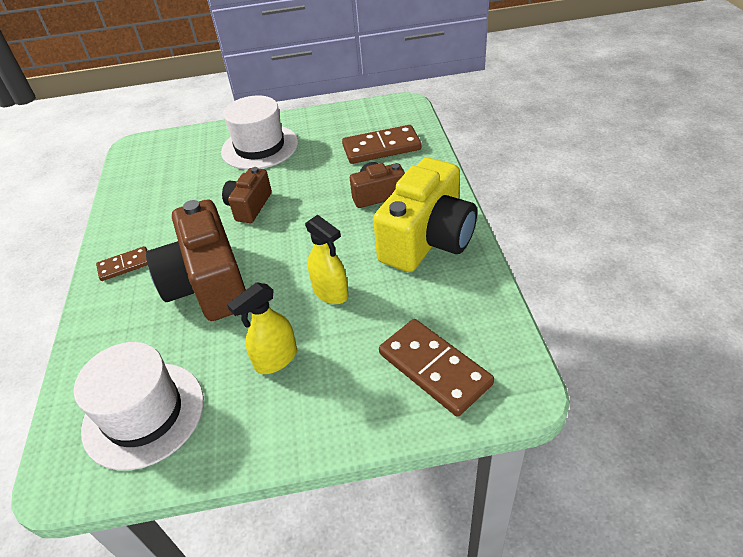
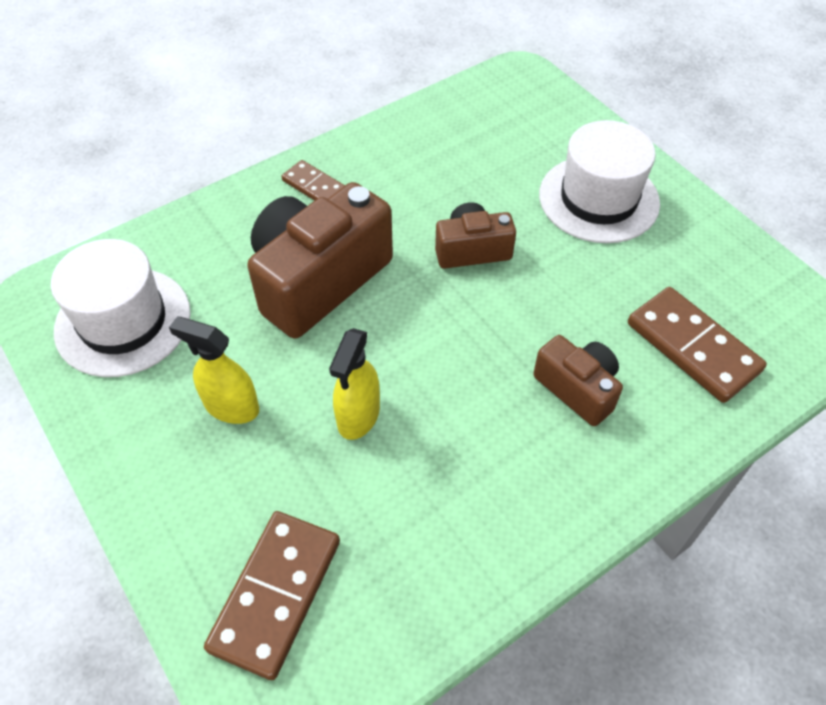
camera: 60 degrees right, 10 degrees up
yellow camera [373,157,477,272] -> none

